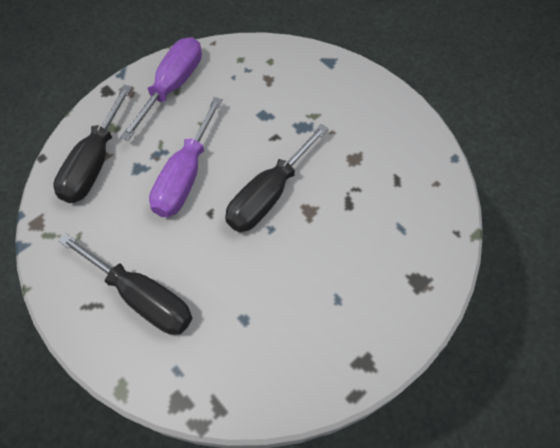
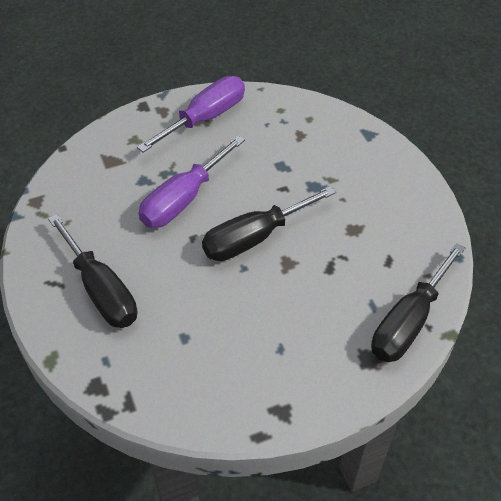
camera: 20 degrees right, 10 degrees down
black screwdriver [53,85,132,203] -> black screwdriver moved to [371,243,465,362]

